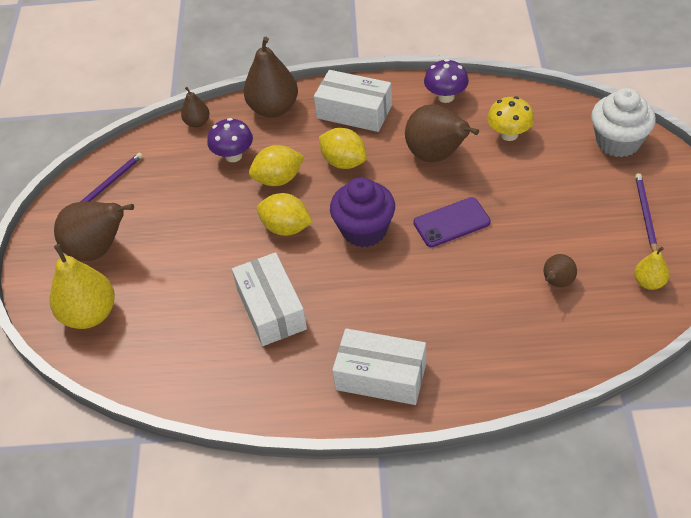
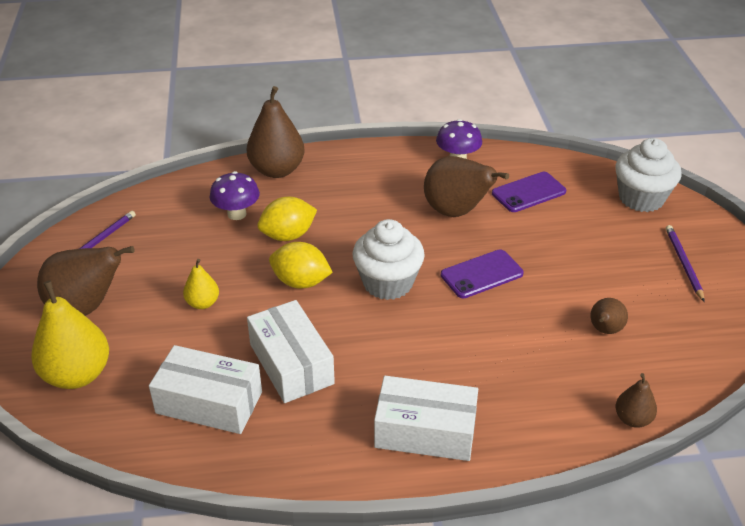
camera: 10 degrees left, 10 degrees down
brown pear [181,87,210,128] -> brown pear moved to [616,373,657,428]
white box [314,70,392,132] -> white box moved to [149,345,262,434]
yellow lemon [319,128,367,169] -> none
purple cupcake [330,177,395,247] -> white cupcake [353,219,425,300]
yellow mushroom [487,97,534,141] -> purple phone [492,172,566,212]
yellow pear [634,247,669,290] -> yellow pear moved to [183,259,219,309]

